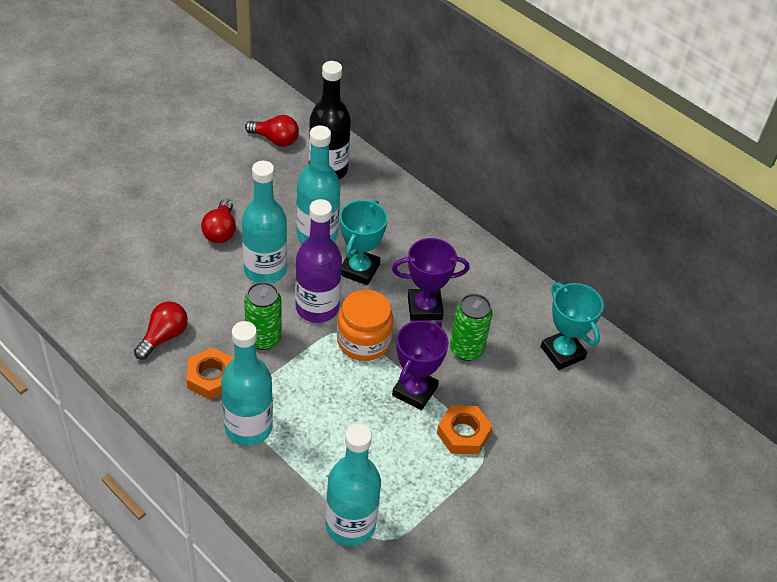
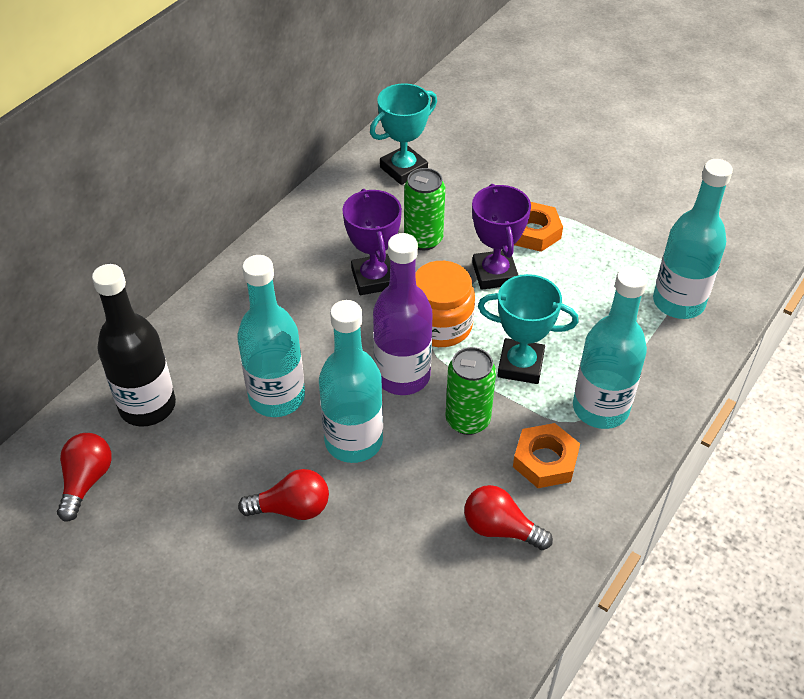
camera: 95 degrees left, 0 degrees up
turquoise trophy [340,200,388,285] -> turquoise trophy moved to [478,274,579,384]
purple trophy [392,320,449,410] -> purple trophy turned 60 degrees clockwise [472,184,531,290]

